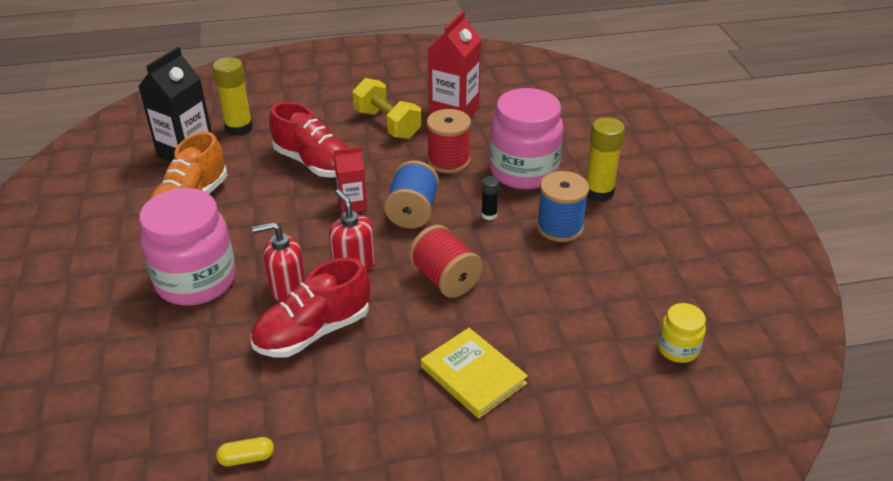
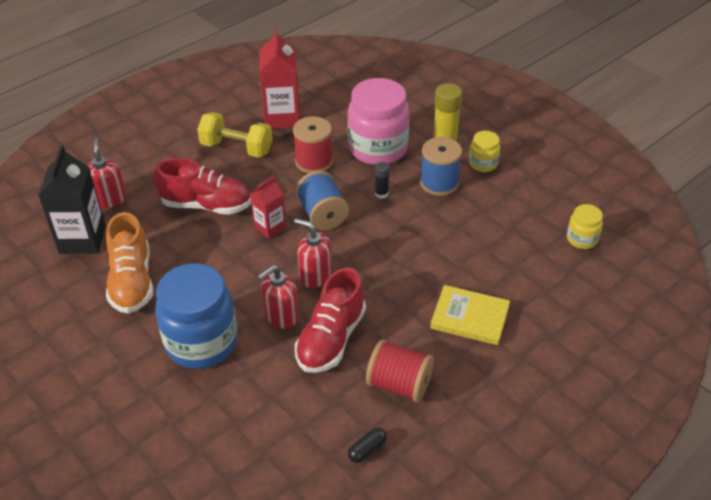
camera: 30 degrees left, 5 degrees up
pink jar [139,188,236,306] -> blue jar [155,263,237,369]
yellow glue stick [213,57,253,136] -> red soap dispenser [87,138,127,208]
yellow capsule [216,437,274,466] -> black capsule [348,427,387,463]
red spool [409,225,483,298] -> red spool moved to [366,339,434,402]
none -> yellow jar [469,131,500,172]

